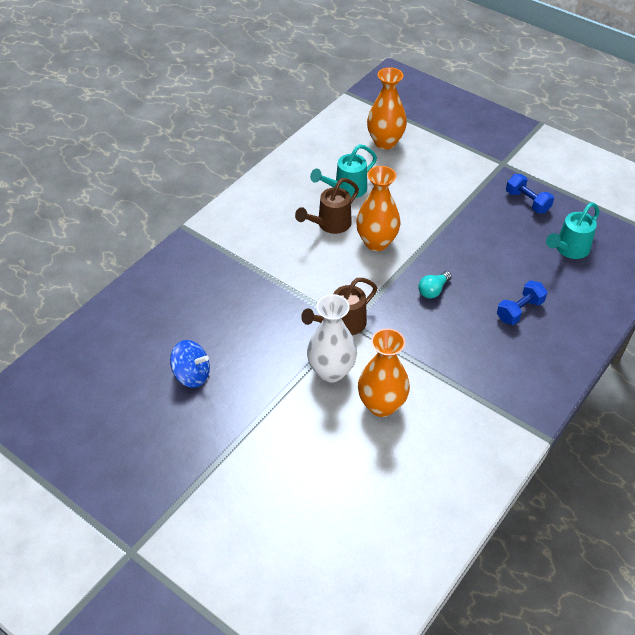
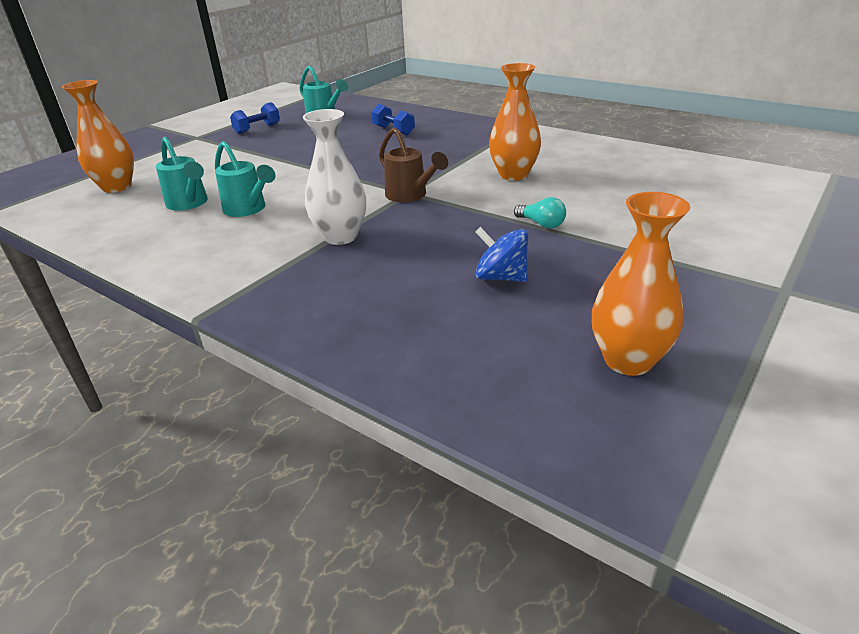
camera: 90 degrees left, 15 degrees down
blue spinning top [170,340,210,388] -> blue spinning top turned 75 degrees counterclockwise [475,227,528,282]
brown watering can [295,178,359,234] -> turquoise watering can [215,141,276,217]
white vase [307,294,357,383] -> white vase moved to [303,109,366,245]
orange vase [356,166,401,251] -> orange vase moved to [592,192,690,376]
turquoise light bulb [418,271,452,299] -> turquoise light bulb moved to [514,197,566,228]

